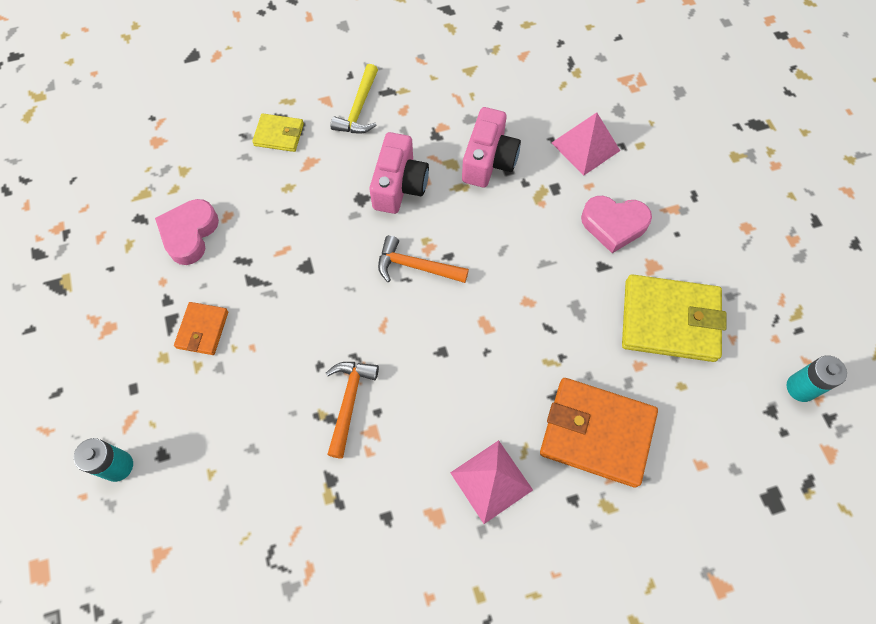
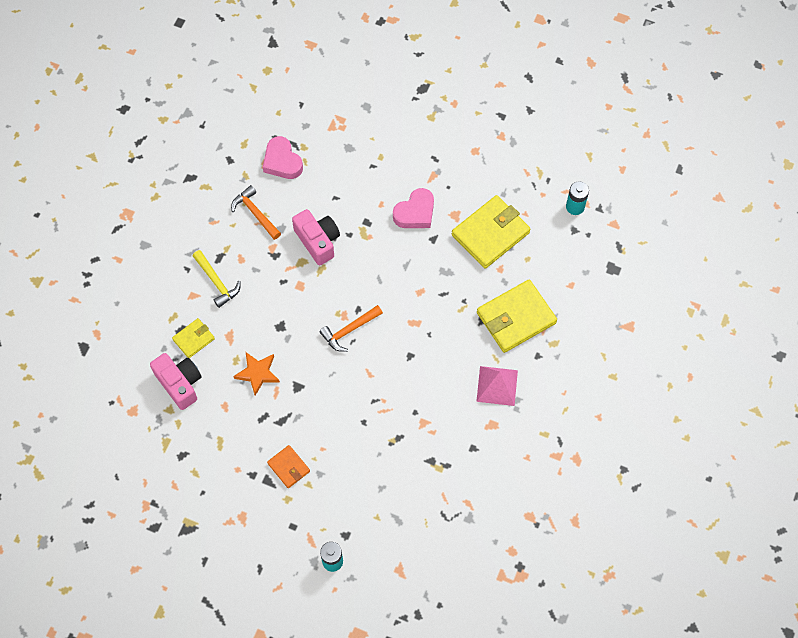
camera: 50 degrees left, 0 degrees up
pink heart [155,199,219,265] -> pink heart moved to [263,136,303,179]
orange hammer [326,362,379,459] -> orange hammer moved to [231,185,281,240]
pink camera [369,132,429,214] -> pink camera moved to [150,353,202,410]
orange wallet [540,378,658,488] -> yellow wallet [477,280,557,353]
pink pyramid [551,112,620,176] -> none
none -> orange star [233,352,280,396]

